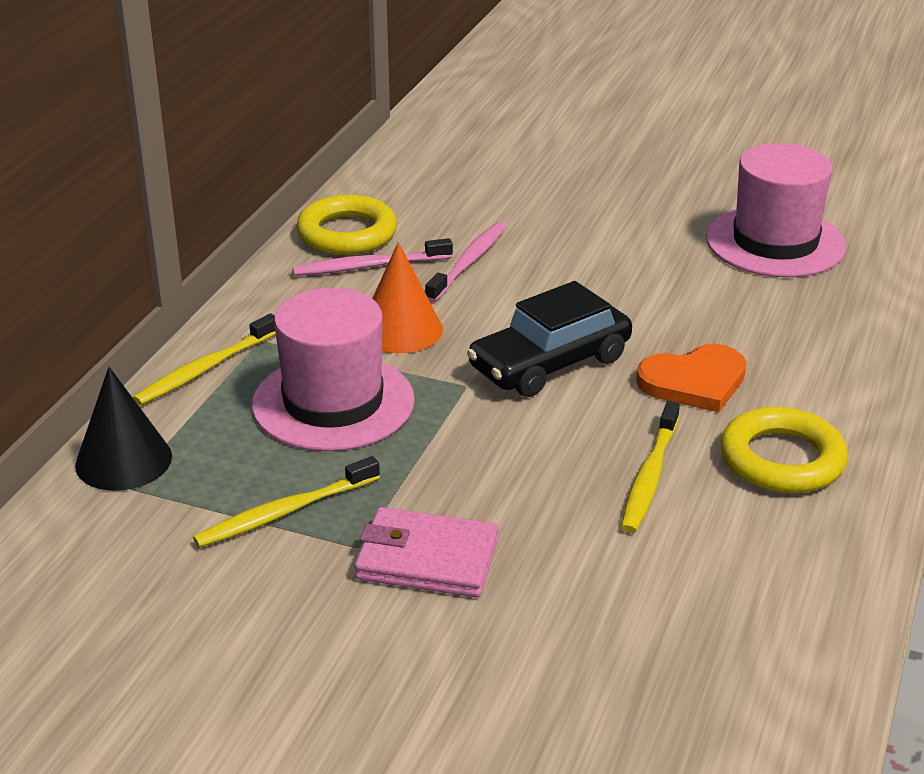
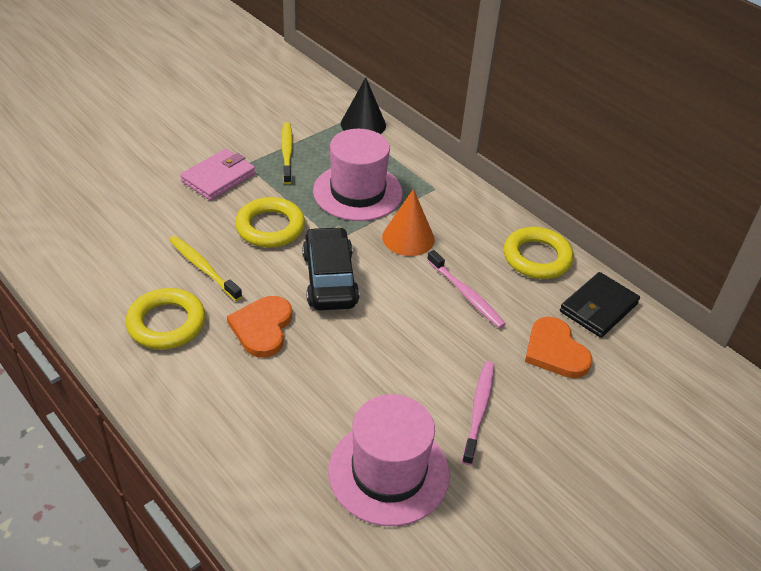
camera: 115 degrees right, 10 degrees up
yellow toothbrush [133,313,276,405] -> none
pink toothbrush [292,238,453,276] -> pink toothbrush moved to [462,361,494,465]
none -> yellow ring [235,197,305,248]
none -> orange heart [525,317,592,378]
none -> black wallet [560,272,640,338]

